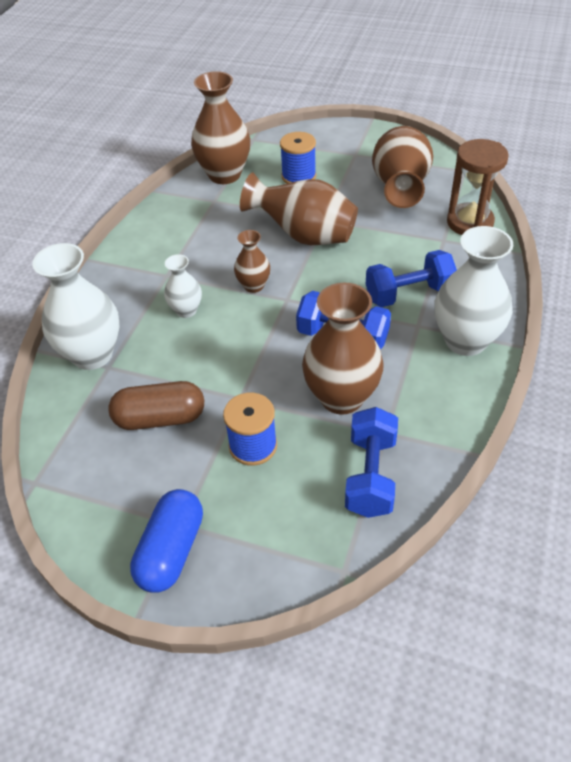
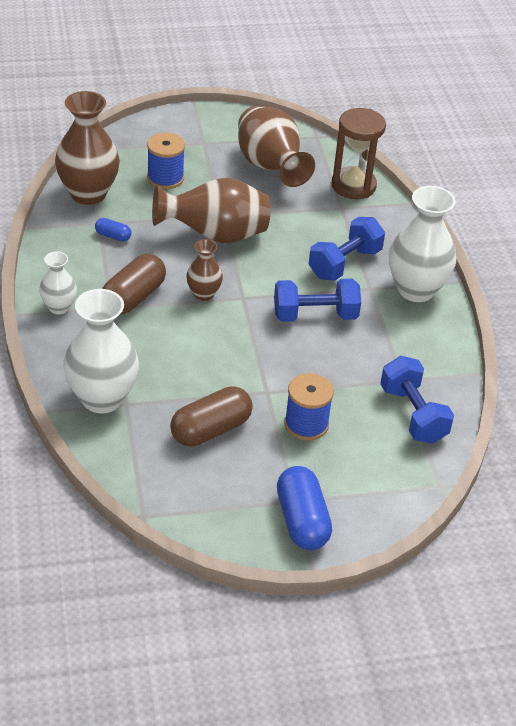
camera: 35 degrees left, 5 degrees down
white vase [164,254,202,318] -> white vase moved to [39,251,77,314]
brown vase [302,283,384,415] -> none
none -> blue capsule [95,218,131,242]
none -> brown capsule [102,254,166,315]

